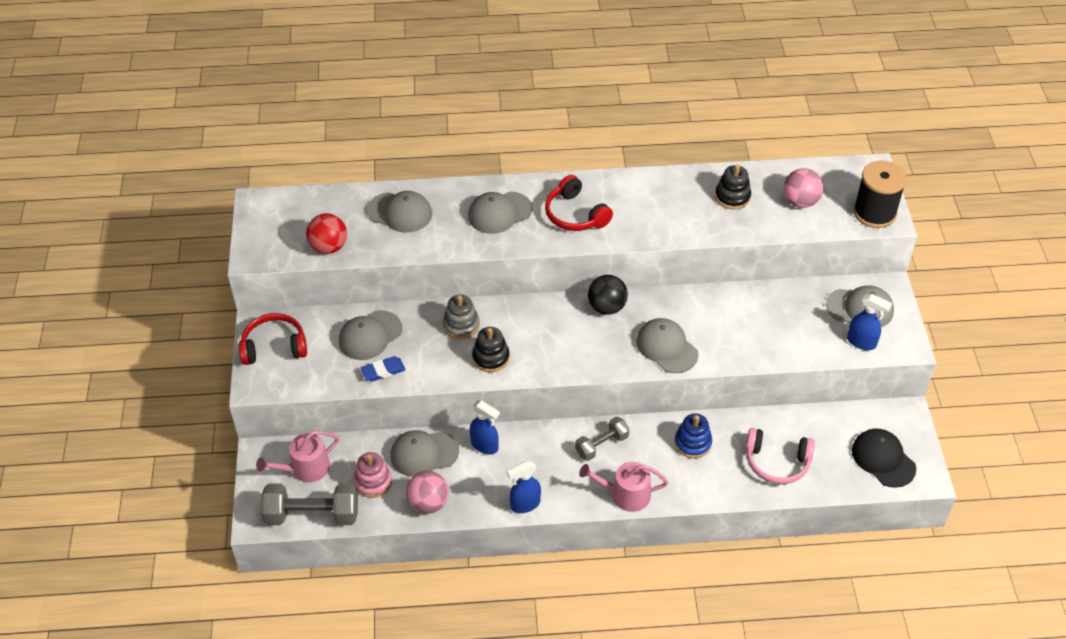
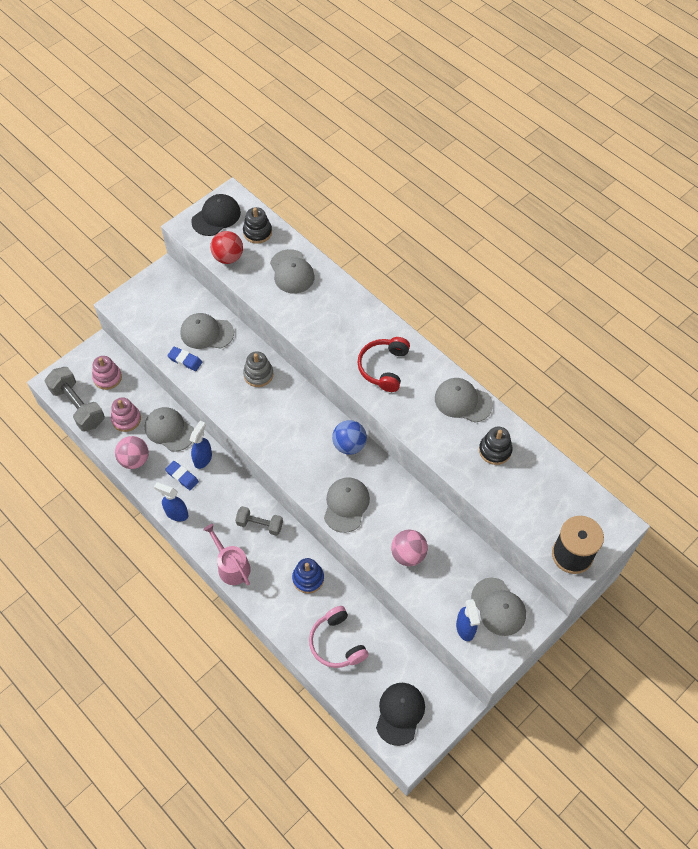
camera: 50 degrees right, 10 degrees up
red headphones [239,313,307,365] -> none
pink watering can [256,431,339,482] -> pink stacking toy [92,356,122,390]
grey cap [468,191,532,234] -> grey cap moved to [435,378,493,423]
blue spray bottle [470,400,500,454] -> blue spray bottle turned 150 degrees counterclockwise [189,421,212,469]
black stacking toy [472,327,510,372] -> black stacking toy moved to [243,207,272,244]
black ball [588,275,628,315] -> blue ball [332,420,367,455]
pink ball [783,168,823,208] -> pink ball moved to [391,530,428,566]
none -> blue eraser [165,461,199,490]
none -> black cap [191,194,241,236]

